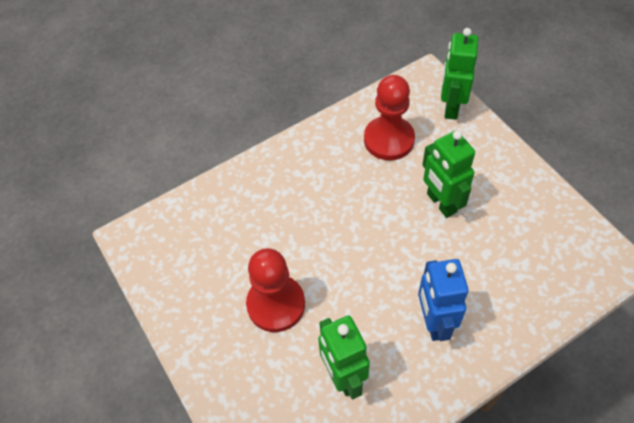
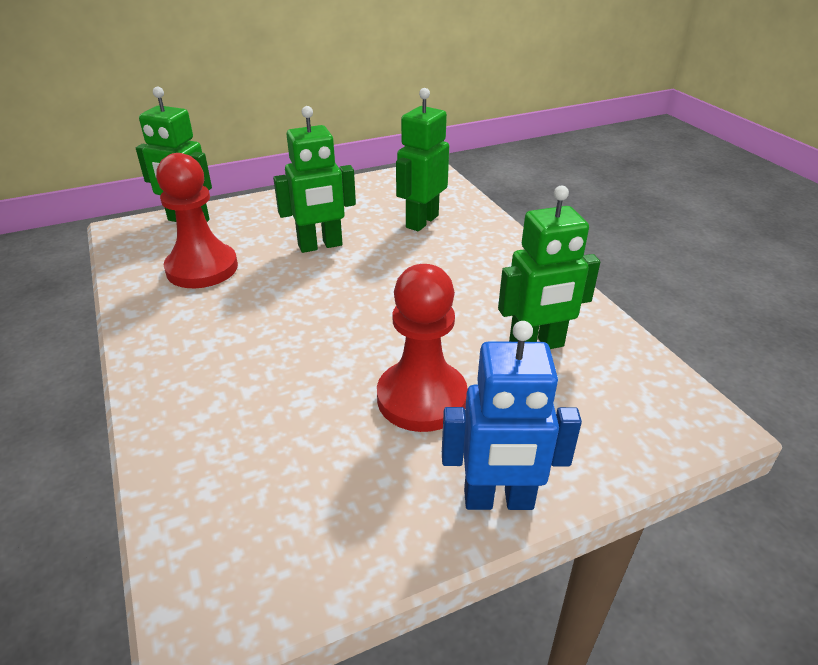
camera: 85 degrees left, 20 degrees down
blue robot [418,259,469,341] -> blue robot moved to [442,321,582,510]
none -> green robot [396,88,449,231]

